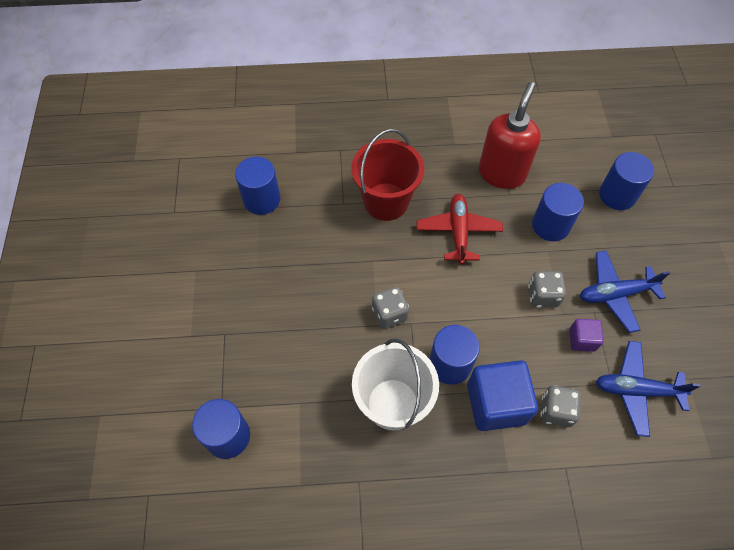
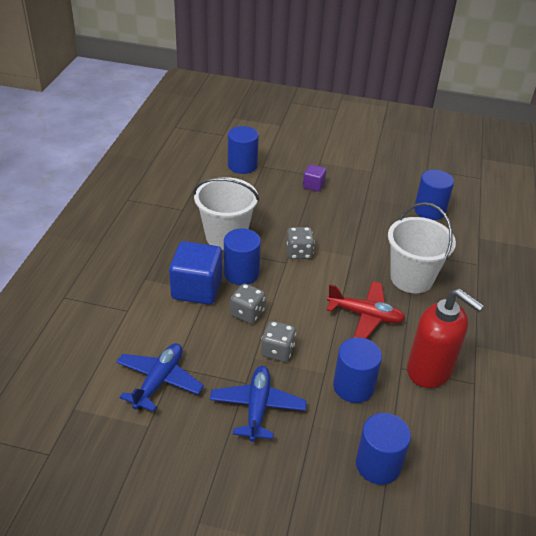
camera: 105 degrees right, 20 degrees down
red bucket [351,129,424,221] -> white bucket [388,202,456,293]
grey dice [540,385,581,427] -> grey dice moved to [230,283,265,324]
purple cube [569,319,604,352] -> purple cube moved to [303,164,326,192]

